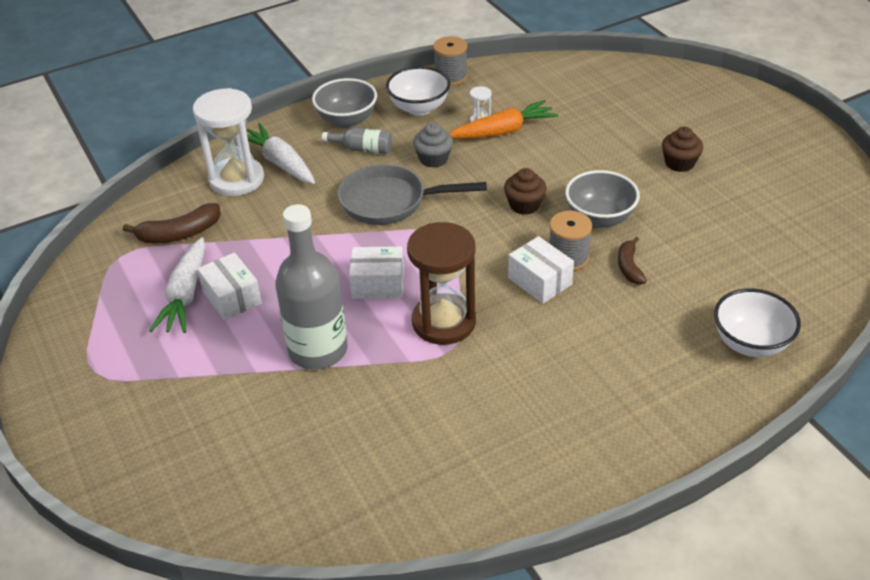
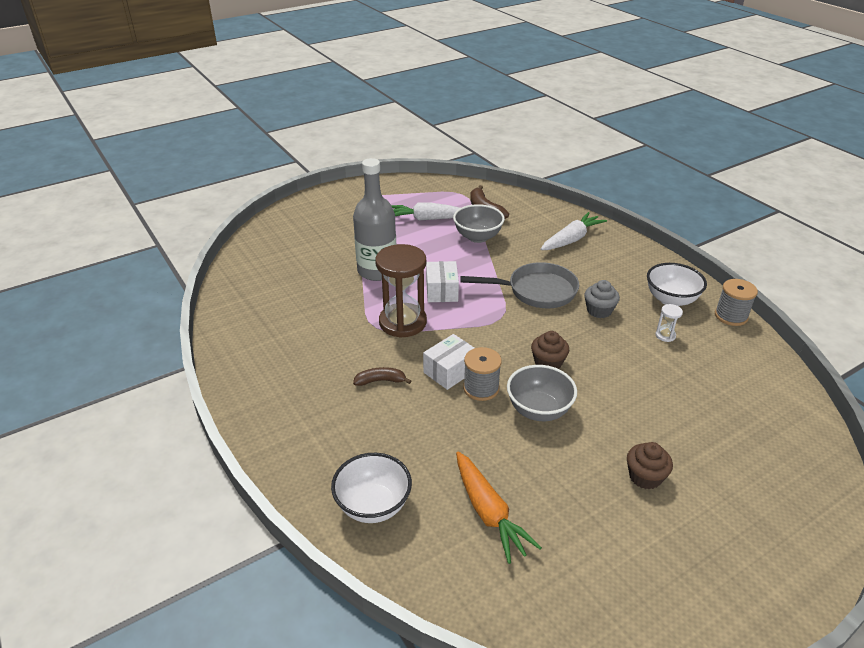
camera: 85 degrees right, 5 degrees down
white hourglass [193,88,264,196] -> none
white box [197,252,262,320] -> none
grey bowl [312,78,377,128] -> grey bowl moved to [453,204,505,243]
grey bottle [322,128,392,154] -> none
grey pan [338,164,487,225] -> grey pan turned 90 degrees clockwise [460,262,579,308]
orange carrot [449,100,558,139] -> orange carrot moved to [456,452,542,564]
brown banana [618,237,647,285] -> brown banana moved to [353,367,411,386]

